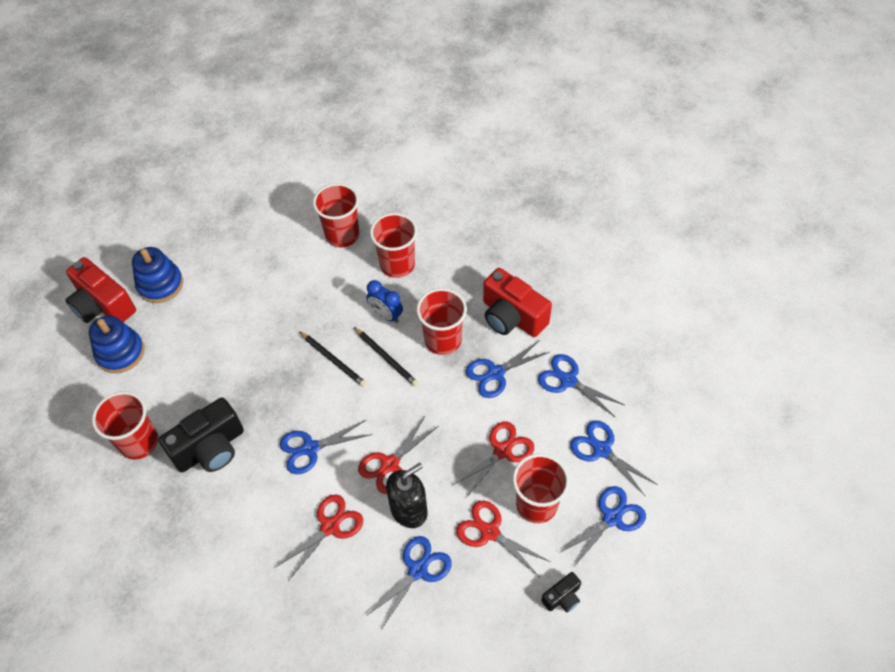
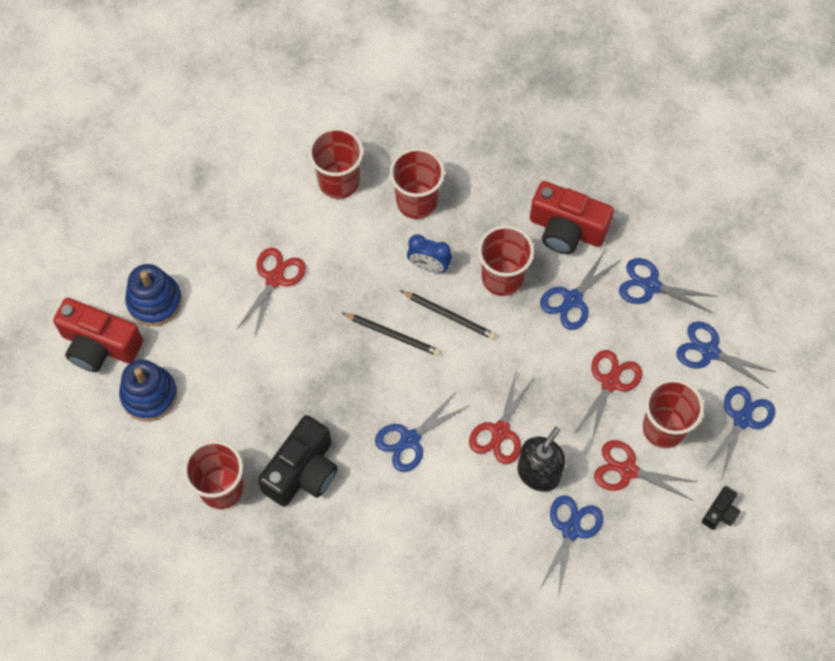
camera: 20 degrees left, 10 degrees up
red scissors [275,495,363,581] -> red scissors moved to [236,248,306,337]

